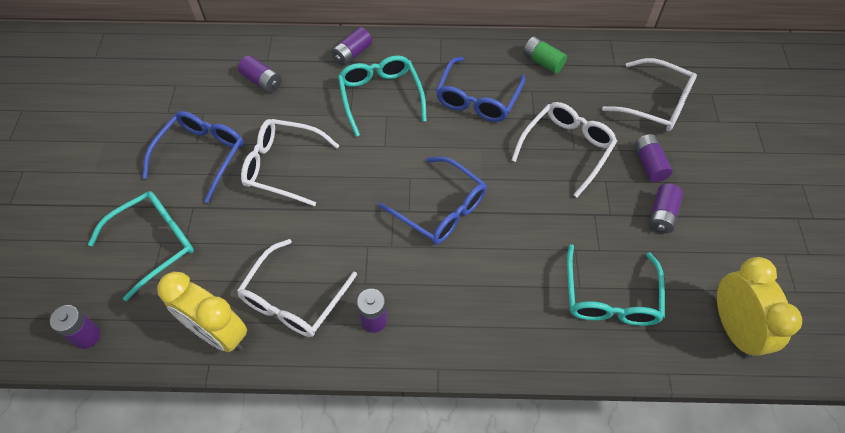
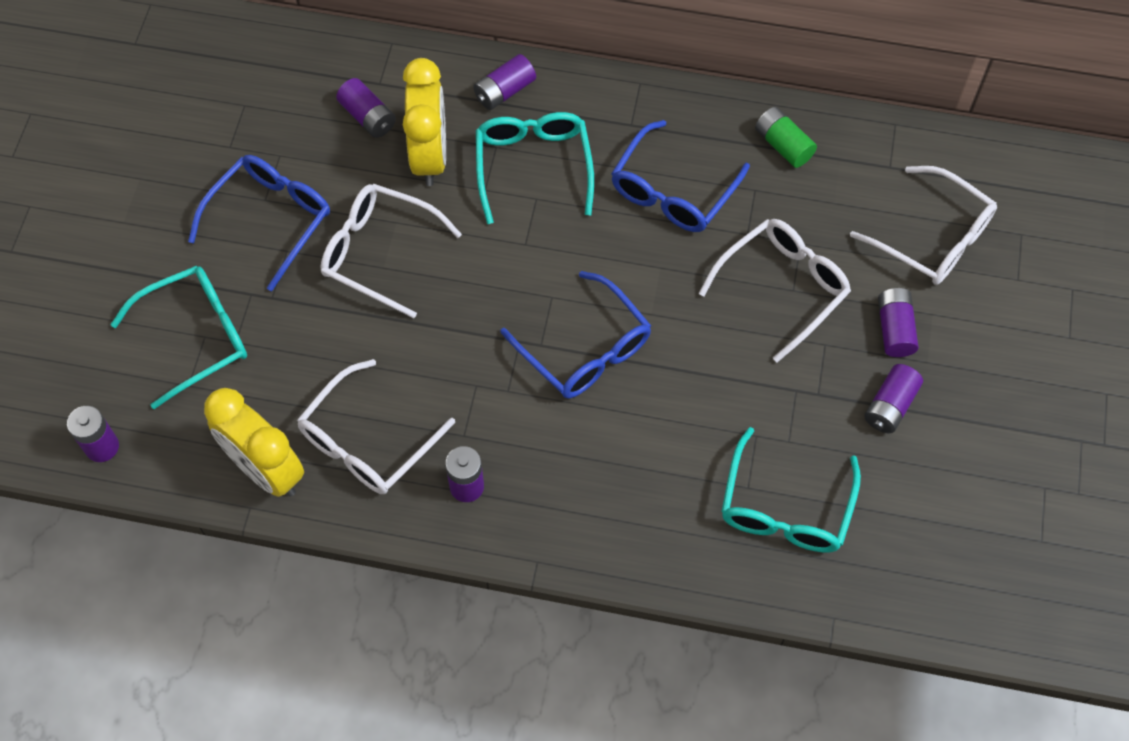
camera: 10 degrees right, 5 degrees up
yellow clock [717,257,802,358] -> yellow clock moved to [403,58,446,186]

